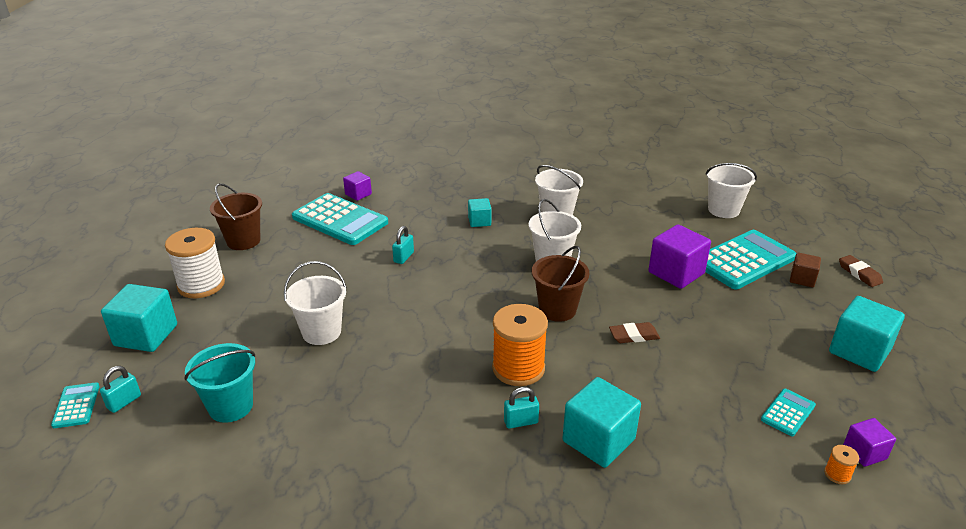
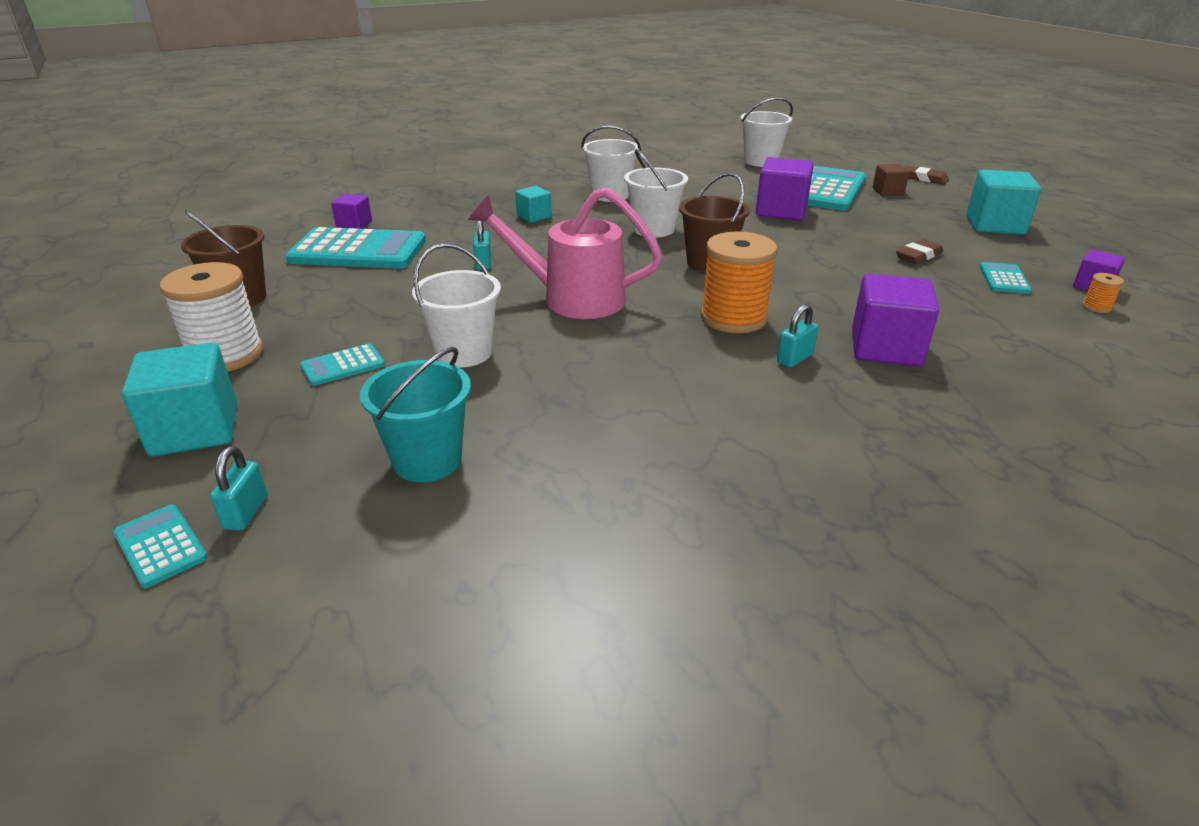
camera: 30 degrees left, 0 degrees up
turquoise cube [563,377,641,468] -> purple cube [852,274,939,366]
brown eraser [609,322,660,343] -> brown eraser moved to [896,239,943,264]
none -> turquoise calculator [300,344,385,386]
none -> pink watering can [468,187,663,319]

